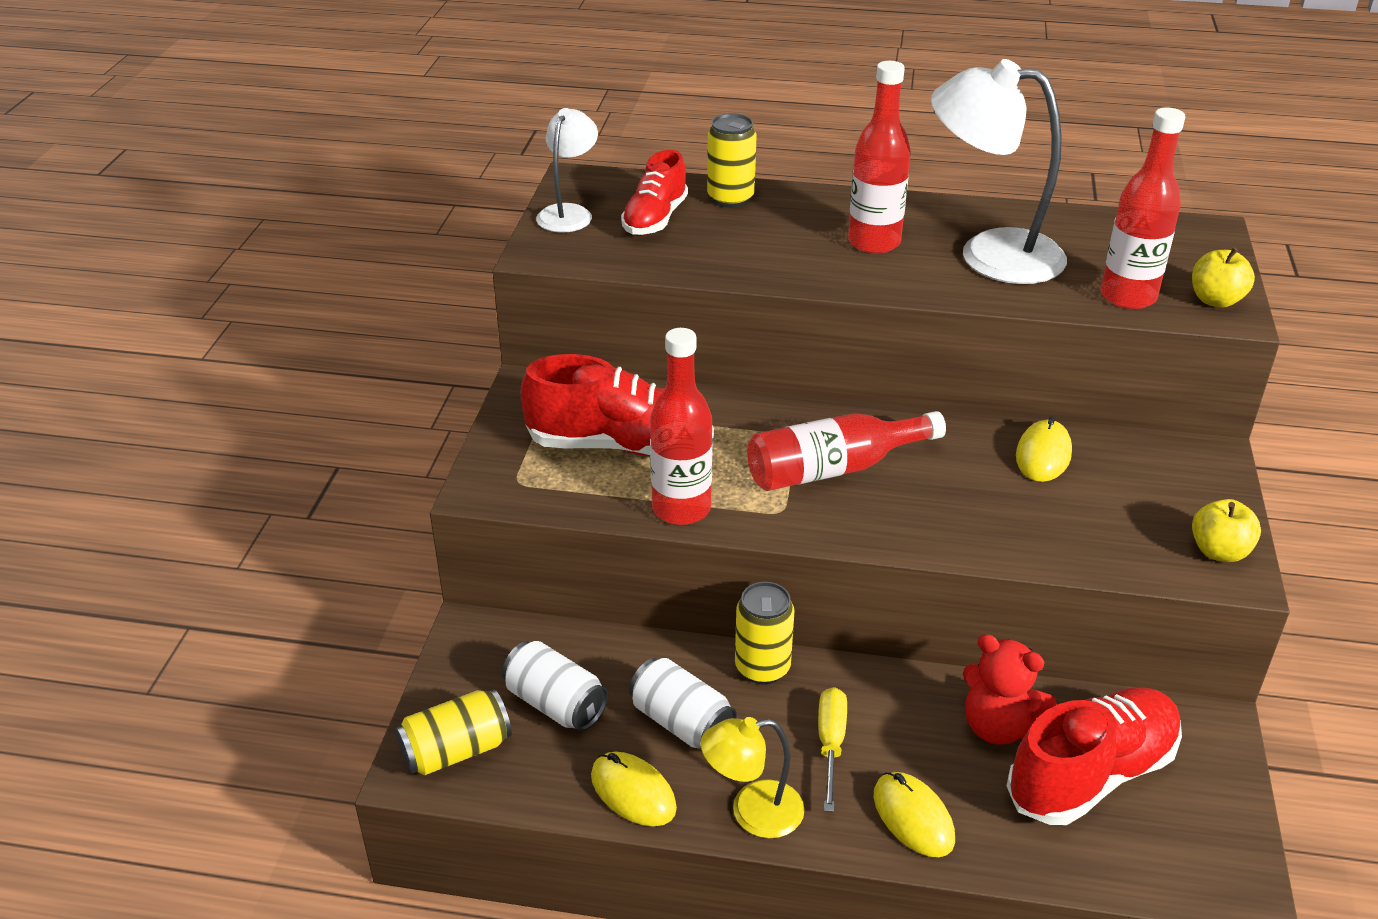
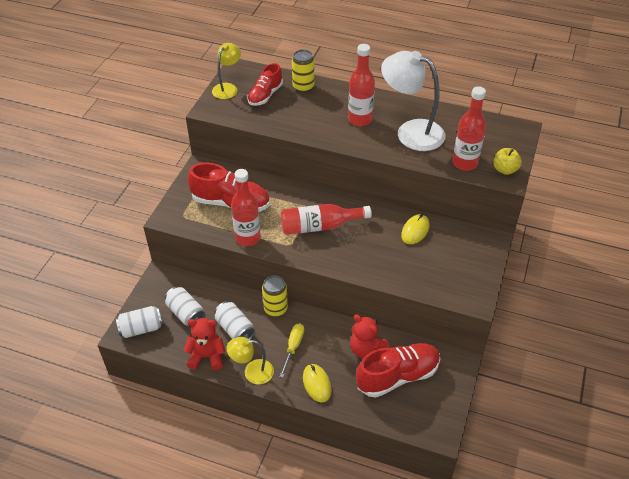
camera: 10 degrees right, 10 degrees up
yellow can [395,689,512,776] -> white can [116,306,163,338]
white lamp [536,108,598,233] -> yellow lamp [212,43,241,99]
yellow mouse [591,752,677,826] -> red teddy bear [183,318,225,370]
yellow apple [1192,499,1261,562] -> none

